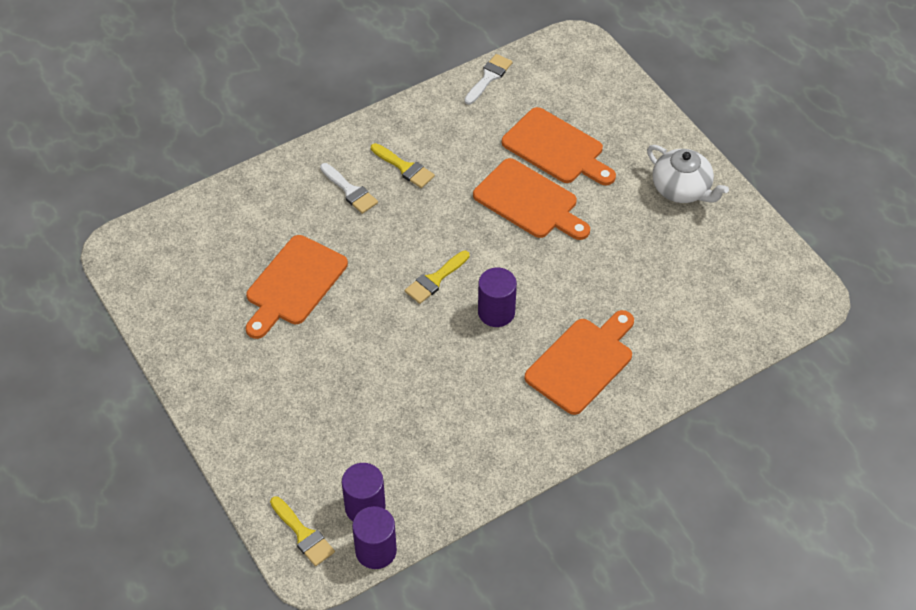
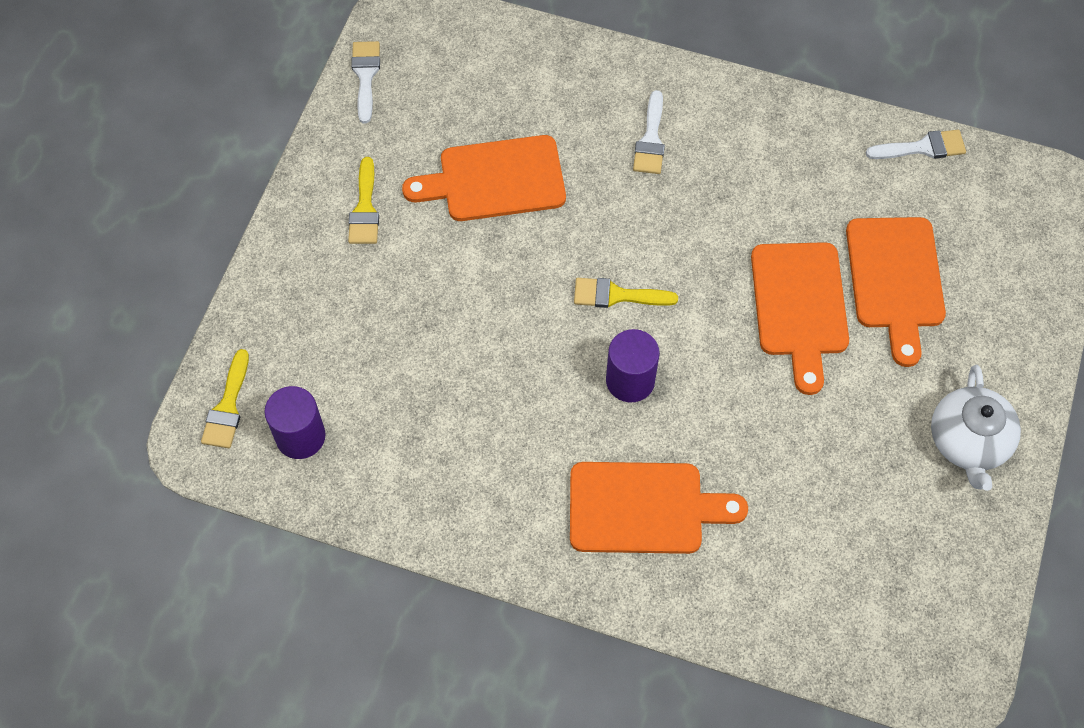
camera: 50 degrees right, 10 degrees up
purple cylinder [352,506,397,569] -> none
yellow brush [371,143,435,188] -> yellow brush moved to [348,157,379,244]
none -> white brush [351,41,380,123]

